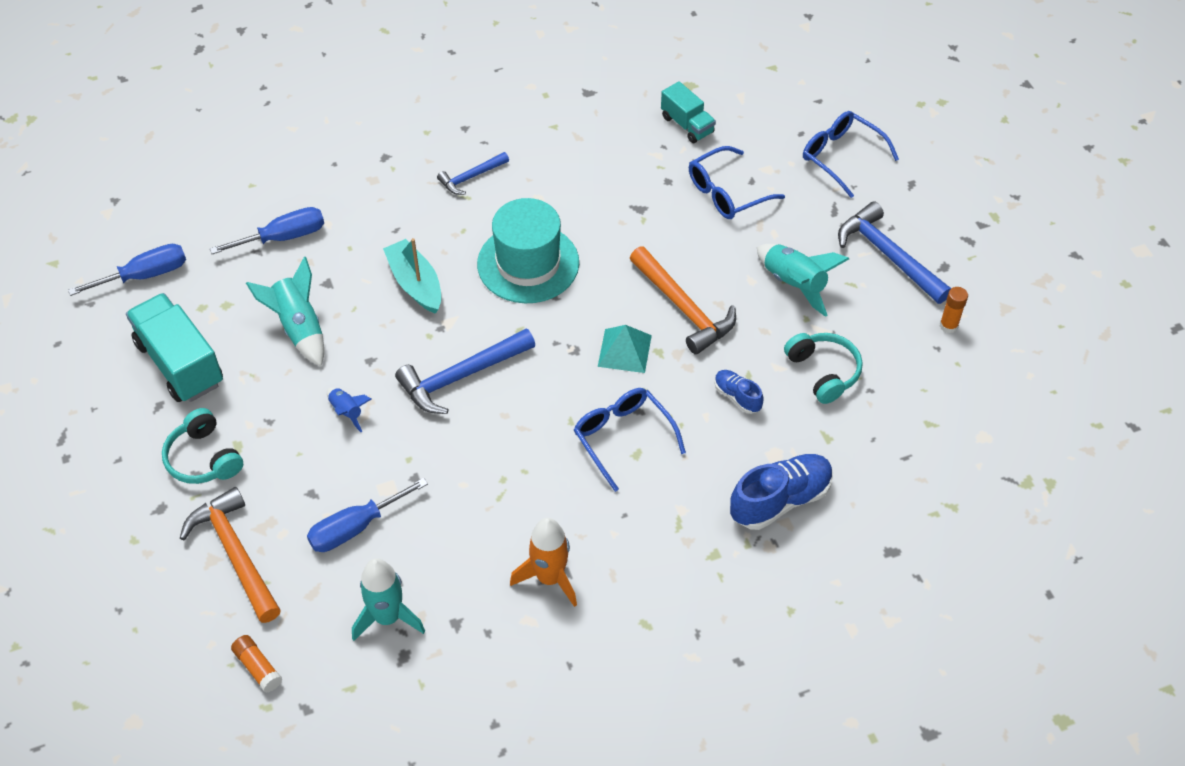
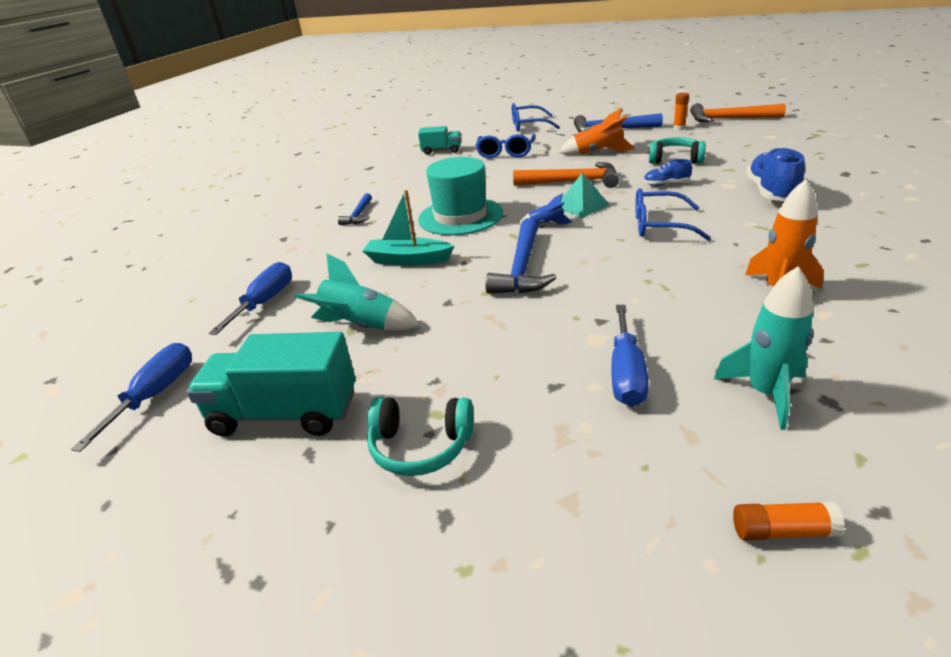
camera: 45 degrees left, 20 degrees down
orange hammer [180,487,281,623] -> orange hammer moved to [690,103,786,122]
blue rocket [327,387,371,432] -> blue rocket moved to [518,193,572,225]
turquoise rocket [757,244,849,317] -> orange rocket [558,108,635,155]

